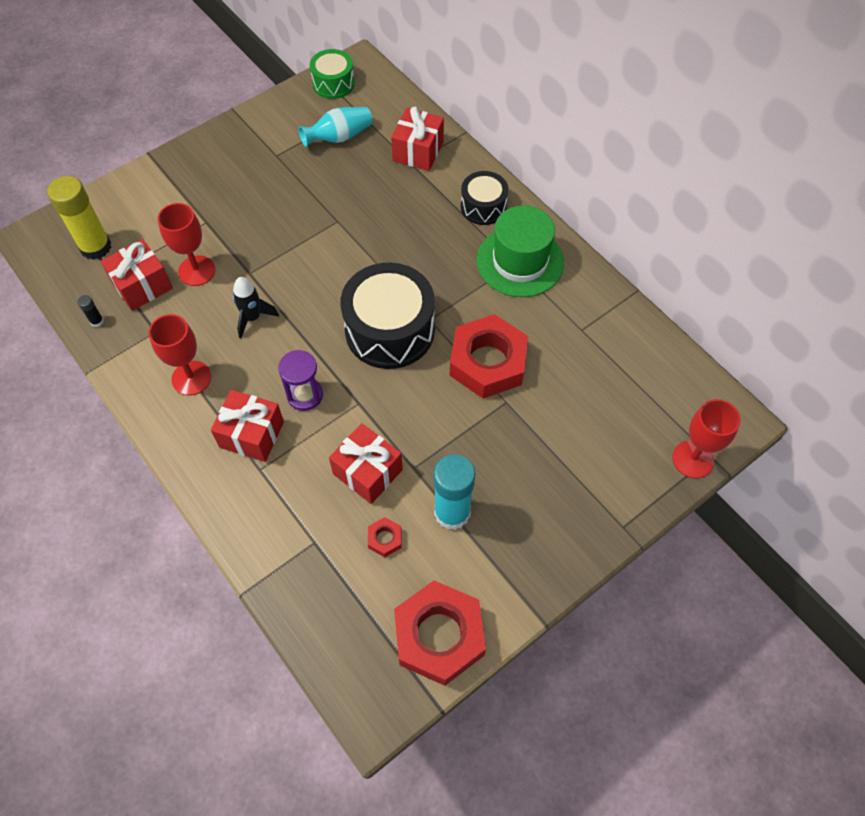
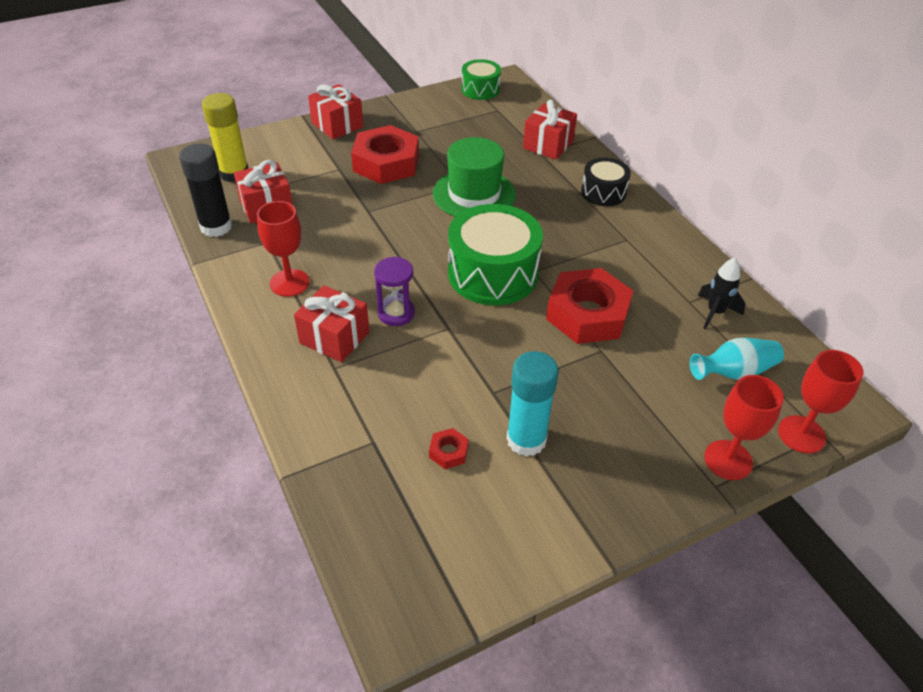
camera: 10 degrees right, 15 degrees down
black glue stick [78,295,104,327] -> black glue stick [179,144,232,237], size x2.47
red goblet [157,203,215,286] -> red goblet moved to [704,375,784,480]
black rocket [233,277,279,338] -> black rocket moved to [698,258,746,329]
turquoise vase [298,107,372,147] -> turquoise vase moved to [690,338,784,380]
red gift [329,423,403,504] -> red gift moved to [308,84,363,140]
black drum [341,263,435,369] -> green drum [448,204,543,305]
red nut [394,581,486,686] -> red nut moved to [351,125,419,184]
green hat [477,205,564,297] -> green hat moved to [433,137,516,217]

